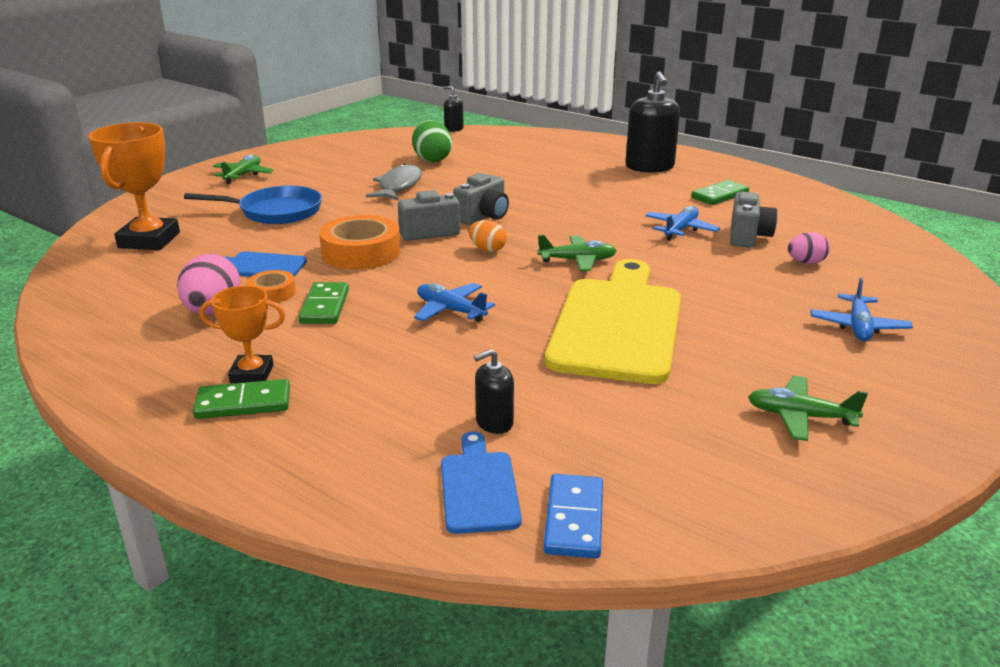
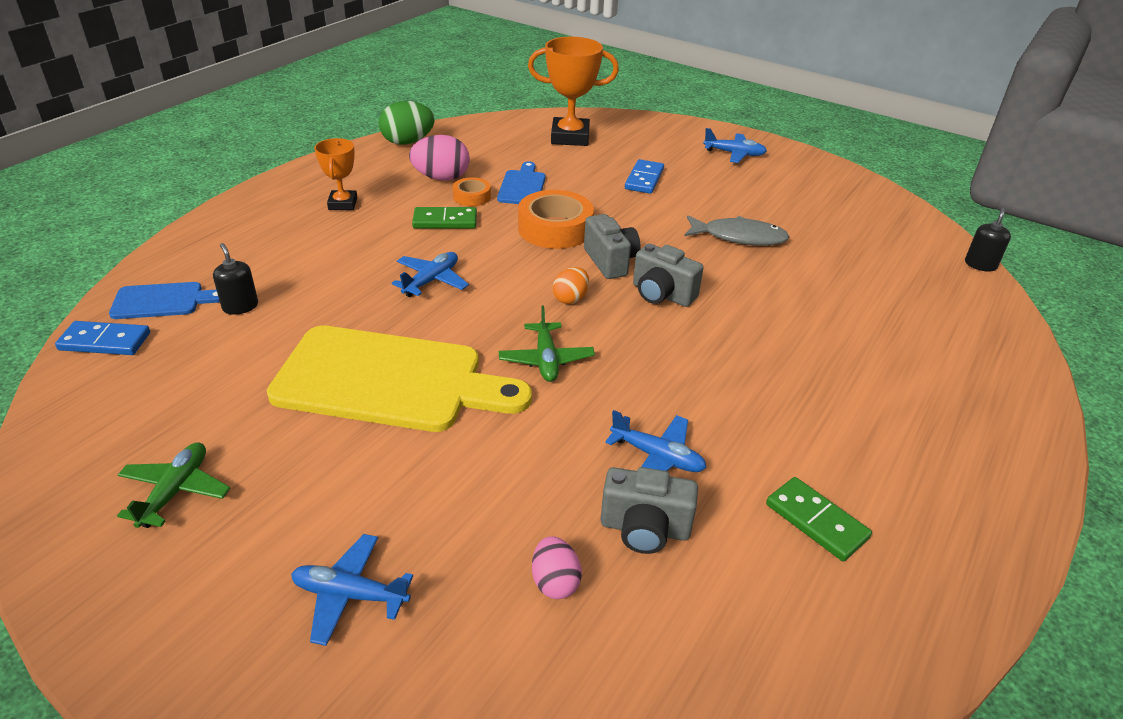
camera: 85 degrees right, 10 degrees up
blue pan [184,186,322,224] -> blue domino [625,159,664,194]
green domino [193,379,290,419] -> none
green plane [213,155,274,184] -> blue plane [703,128,767,163]
green egg [412,120,452,163] -> green egg moved to [379,101,435,145]
black soap dispenser [625,71,680,173] -> none

